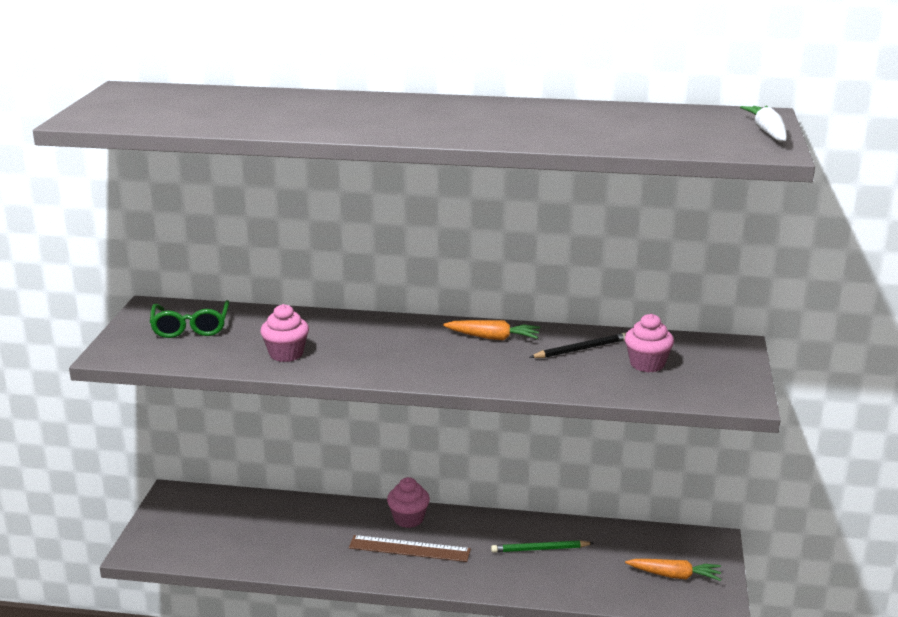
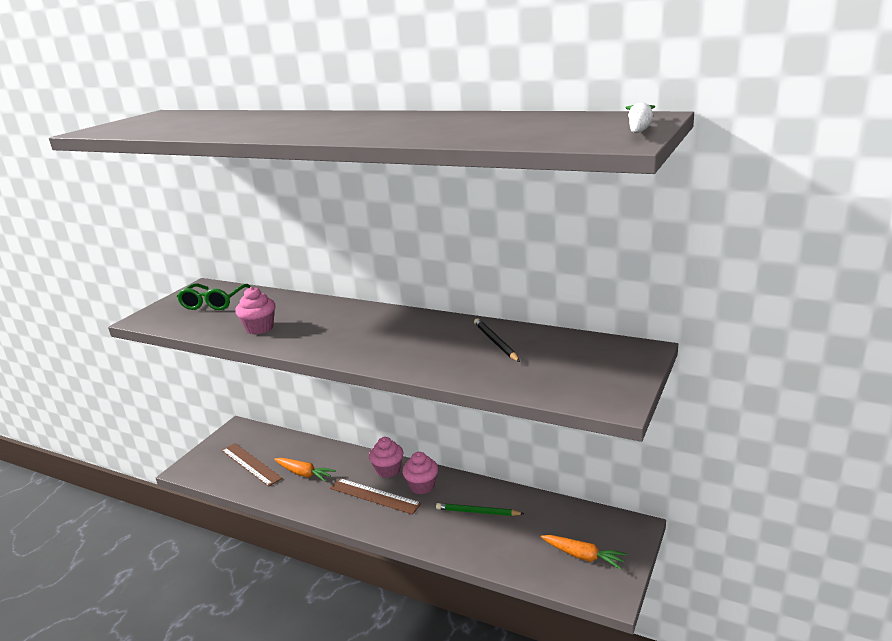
camera: 20 degrees right, 0 degrees up
orange carrot [443,320,540,340] -> orange carrot moved to [274,458,336,482]
black pencil [530,333,626,358] -> black pencil turned 105 degrees counterclockwise [474,318,520,362]
pink cupcake [625,314,674,373] -> pink cupcake moved to [402,452,438,494]
none -> brown ruler [222,443,283,487]

